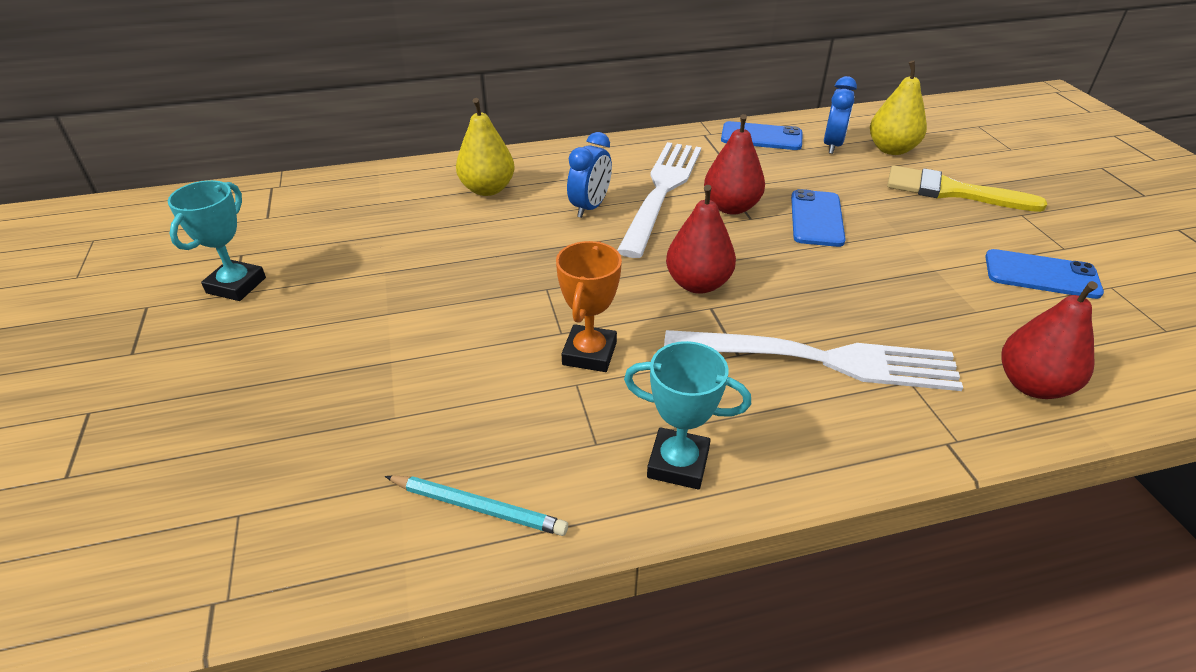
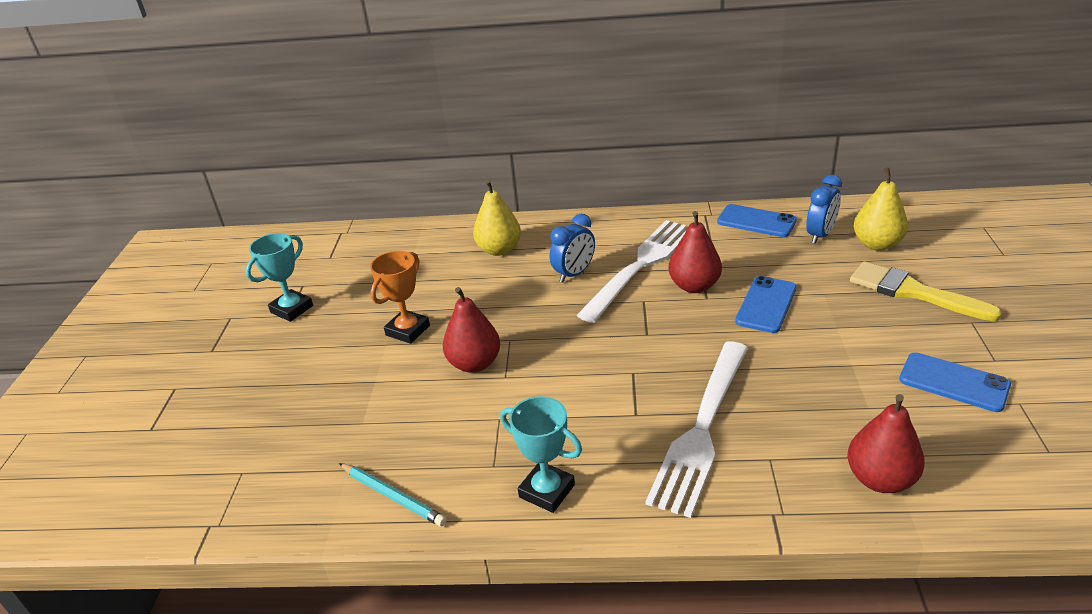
camera: 20 degrees right, 5 degrees down
orange trophy [556,241,622,372] -> orange trophy moved to [370,251,430,344]
white fork [664,330,963,391] -> white fork turned 90 degrees clockwise [645,341,748,518]
red pear [666,185,736,294] -> red pear moved to [443,287,500,373]

